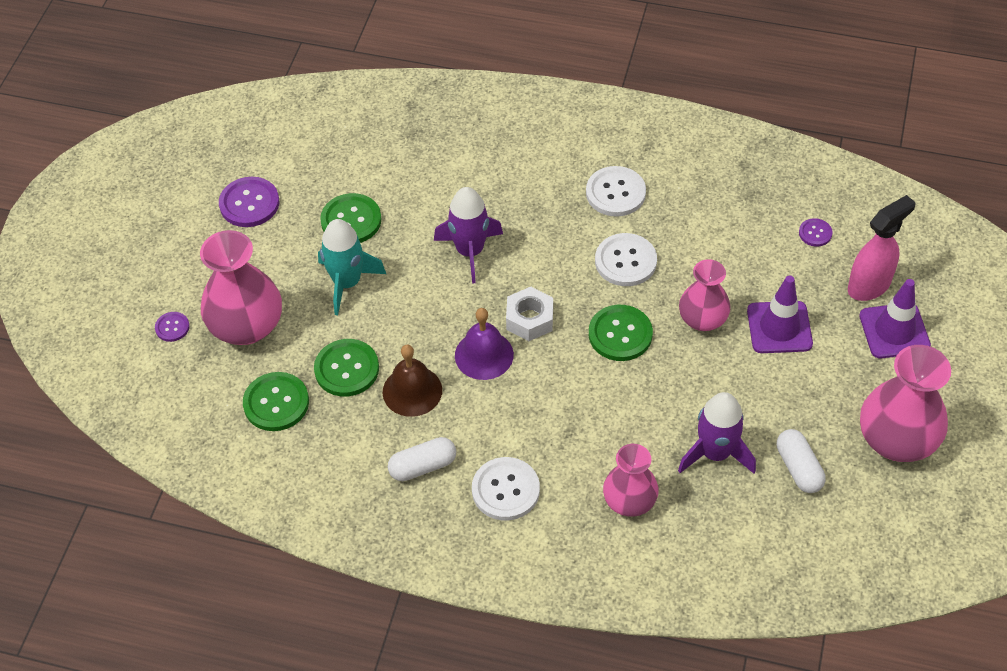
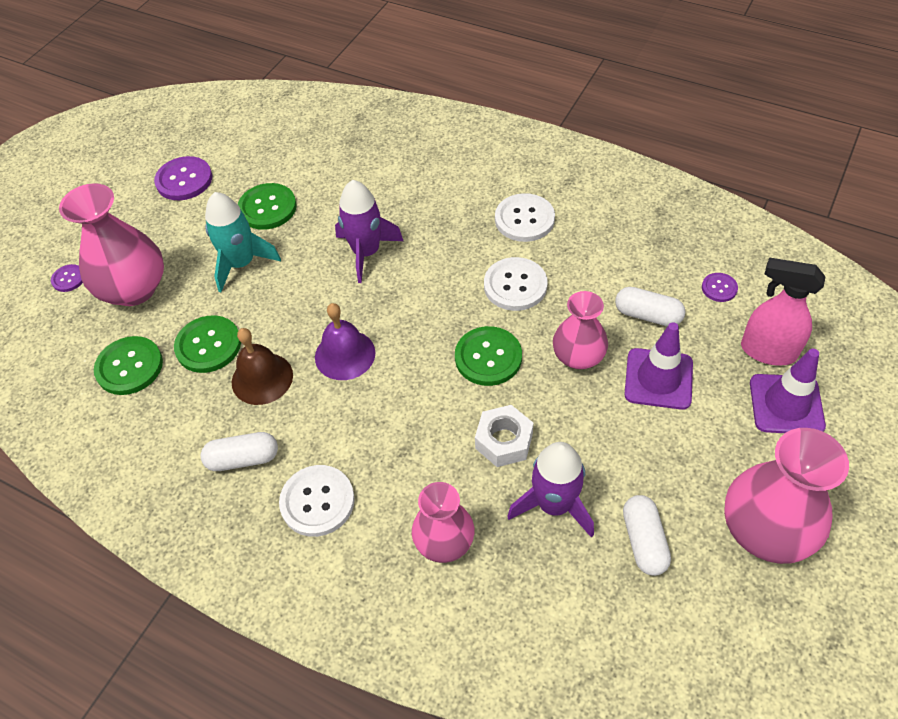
camera: 15 degrees right, 0 degrees up
white nut [506,287,553,341] -> white nut moved to [475,405,533,467]
pink spray bottle [848,195,916,301] -> pink spray bottle turned 135 degrees counterclockwise [741,258,826,365]
none -> white capsule [615,287,686,326]

